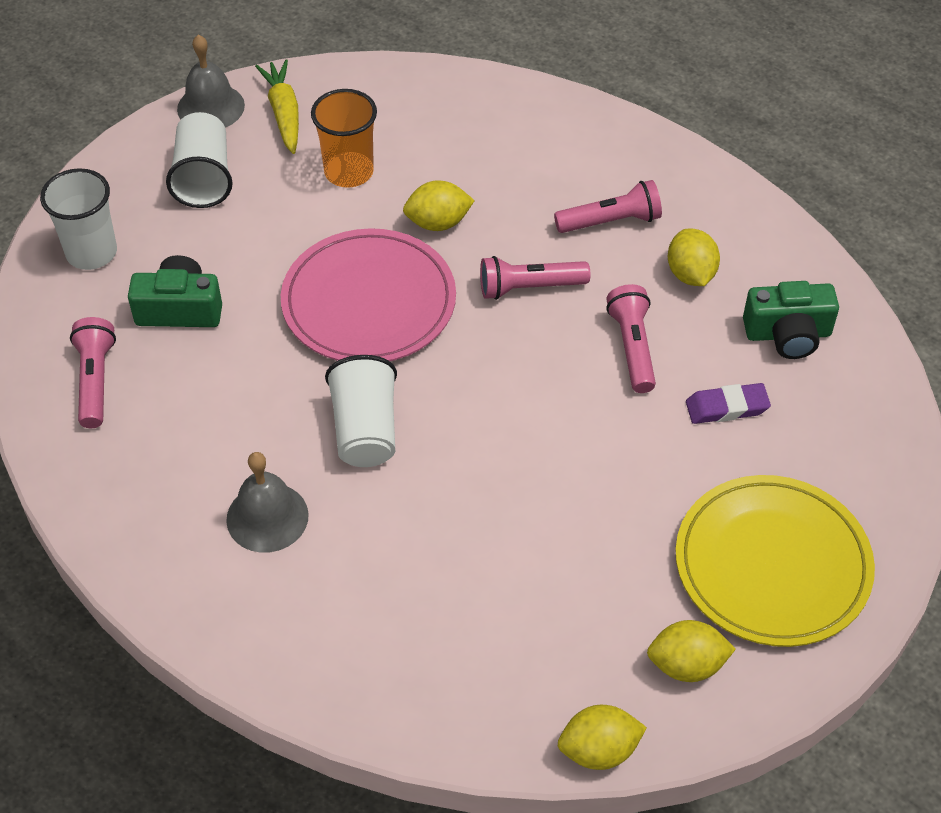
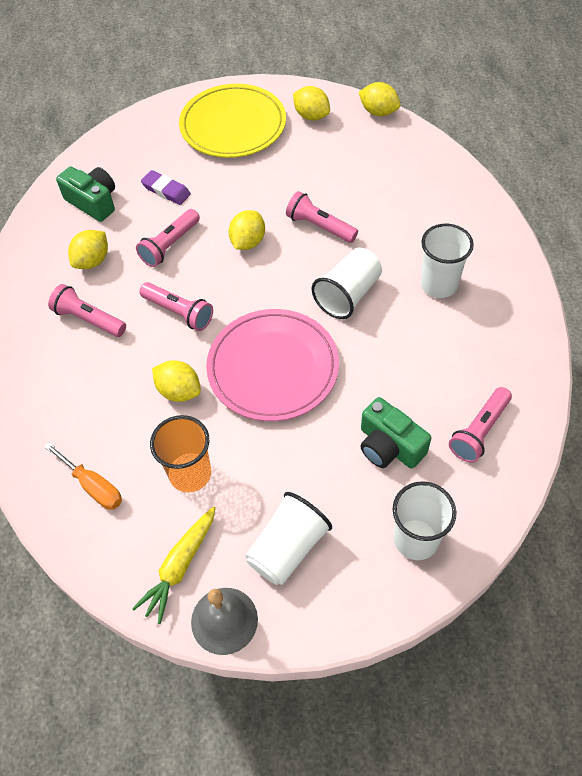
camera: 135 degrees left, 5 degrees up
grey bell [226,452,309,553] -> white cup [420,224,474,298]
none -> orange screwdriver [44,443,122,510]
none -> yellow lemon [229,210,265,250]
none -> pink flashlight [286,191,358,243]

